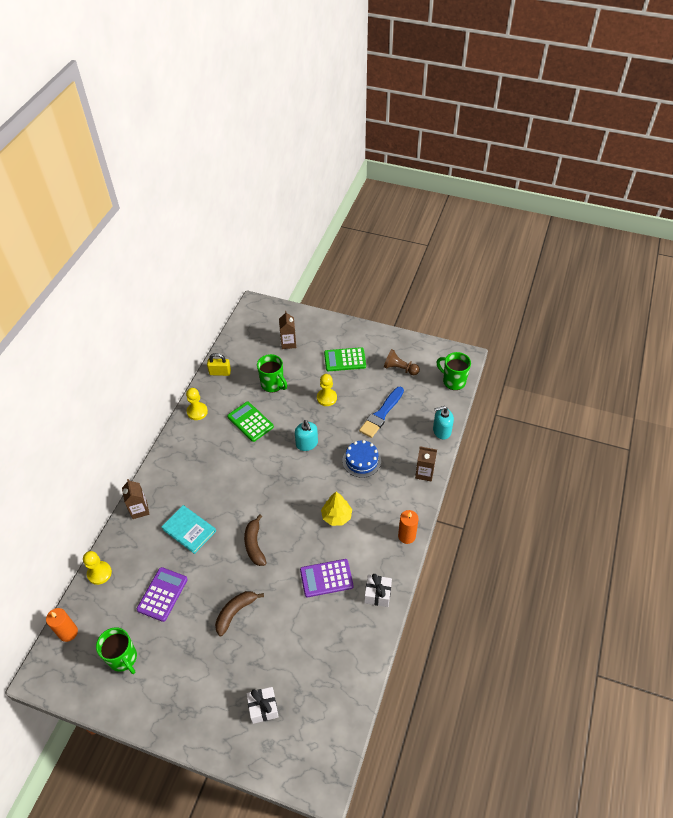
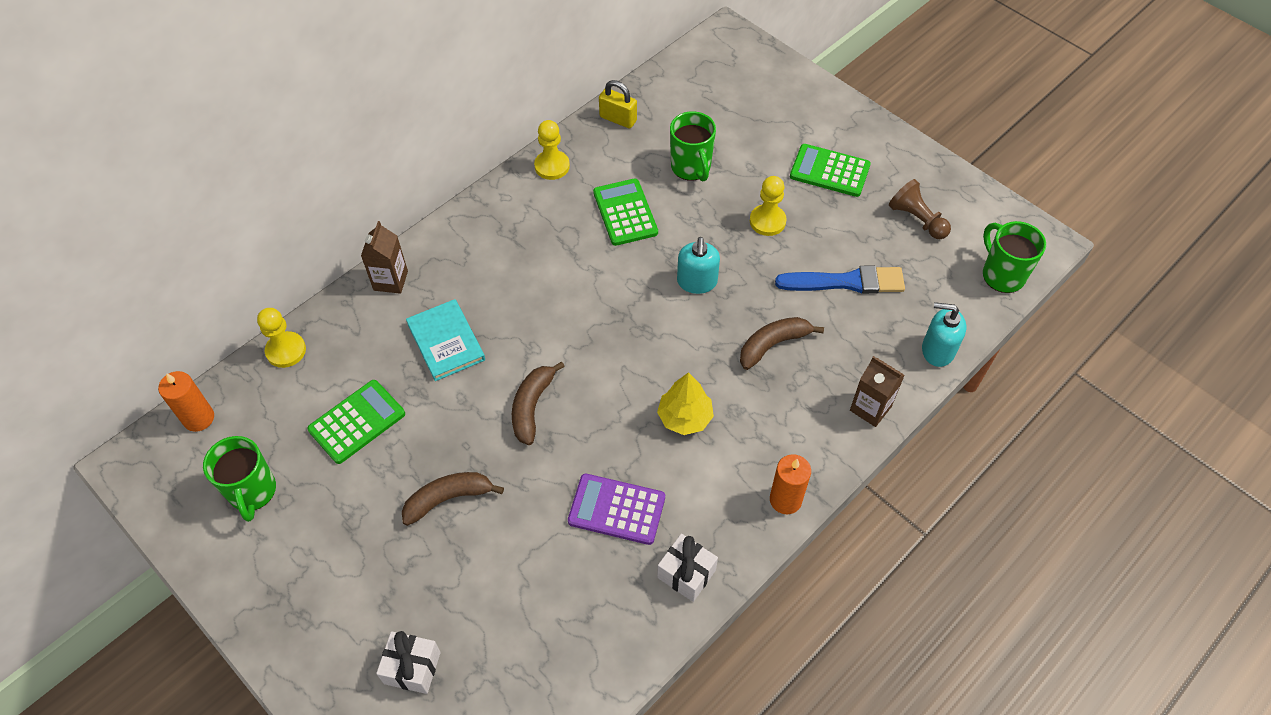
camera: 25 degrees right, 5 degrees up
purple calculator [137,567,188,622] -> green calculator [307,380,405,464]
brown carton [279,311,296,349] -> none
blue cake [343,440,381,478] -> brown banana [740,317,824,370]
blue brush [359,387,404,438] -> blue brush turned 150 degrees counterclockwise [775,266,905,294]

